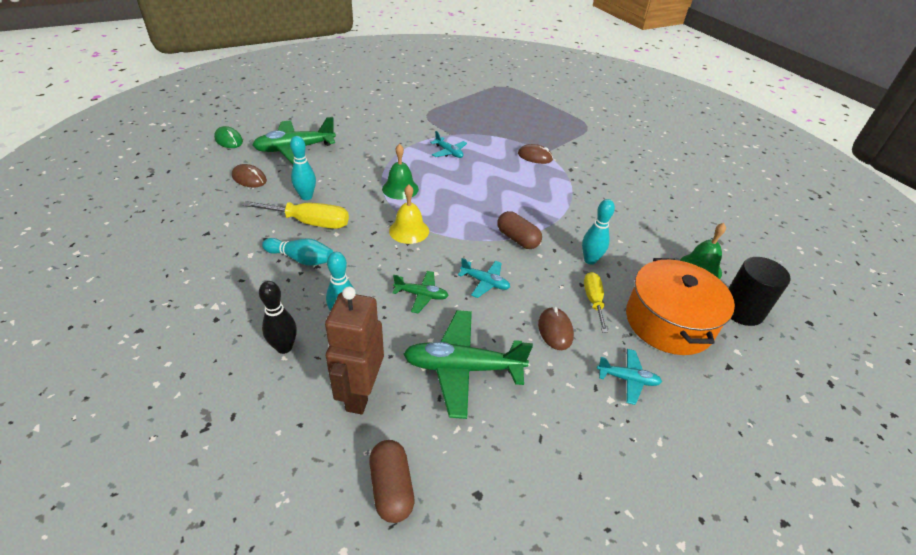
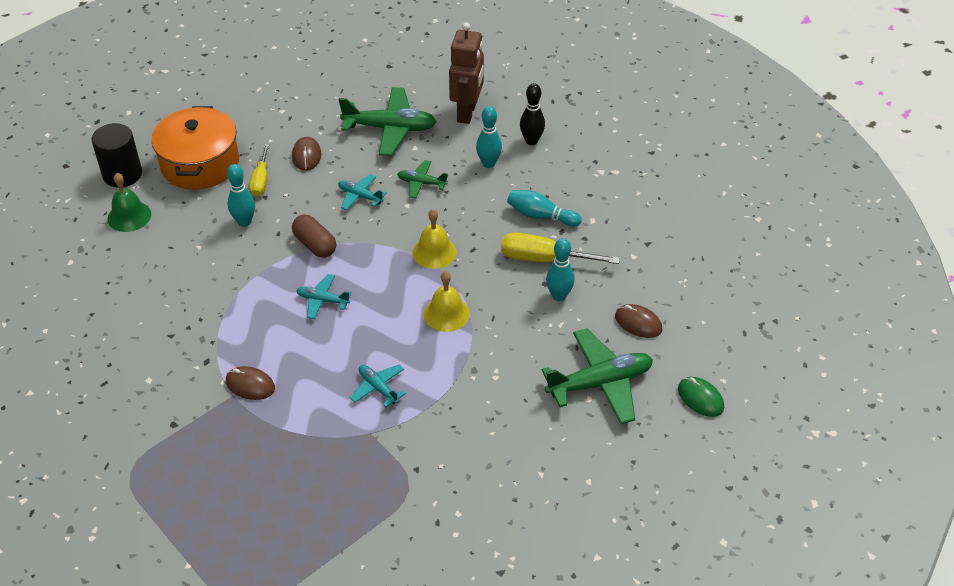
camera: 175 degrees left, 5 degrees up
brown capsule [369,440,414,523] -> none
green bell [382,144,419,200] -> yellow bell [424,271,470,332]
turquoise plane [597,349,662,405] -> turquoise plane moved to [296,274,352,319]

